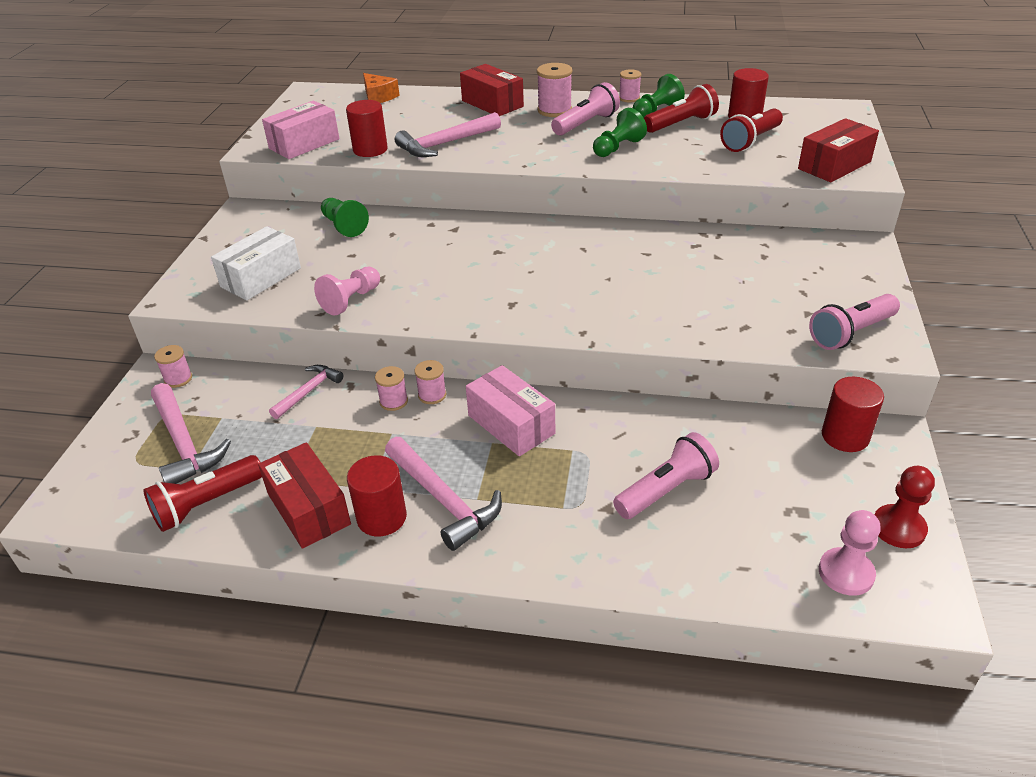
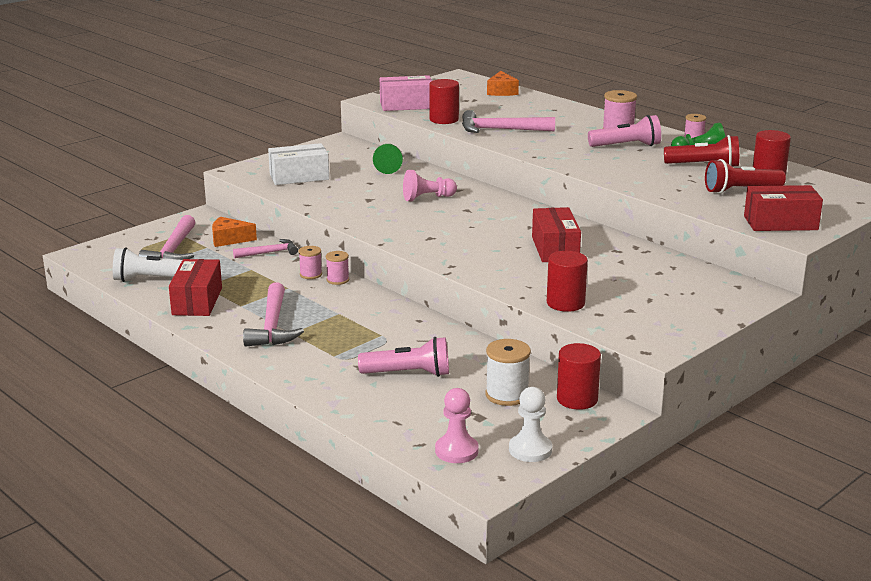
camera: 35 degrees right, 15 degrees down
red flashlight [144,455,262,532] -> white flashlight [113,247,182,282]
pink spool [154,345,192,388] -> none
pink pawn [314,267,380,316] -> pink pawn moved to [403,170,457,201]
red cylinder [347,455,407,537] -> red cylinder moved to [547,251,588,312]
red box [460,64,524,116] -> red box moved to [532,207,581,262]
pink box [466,365,555,456] -> none
green pawn [593,108,647,157] -> none
pink flashlight [809,294,900,350] -> none
red pawn [874,466,935,548] -> white pawn [509,387,552,462]
none -> orange cheese [212,217,257,247]
none -> white spool [485,339,531,406]

